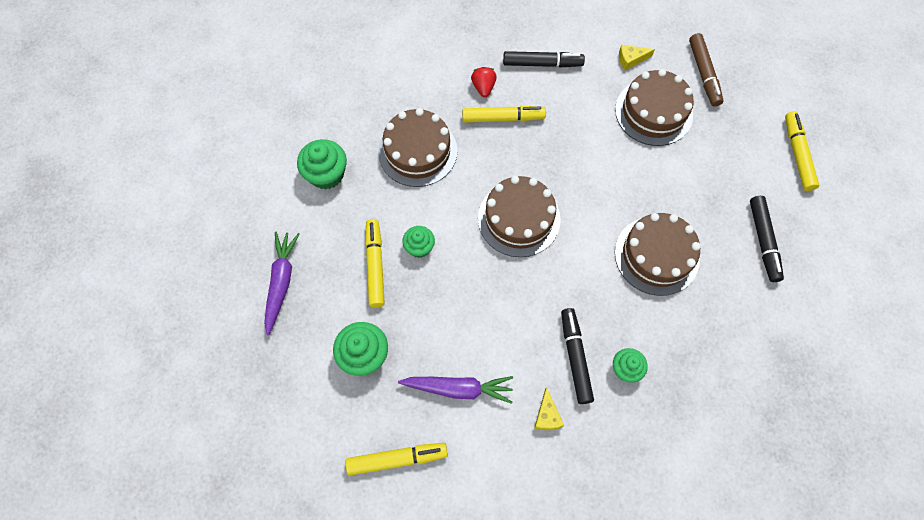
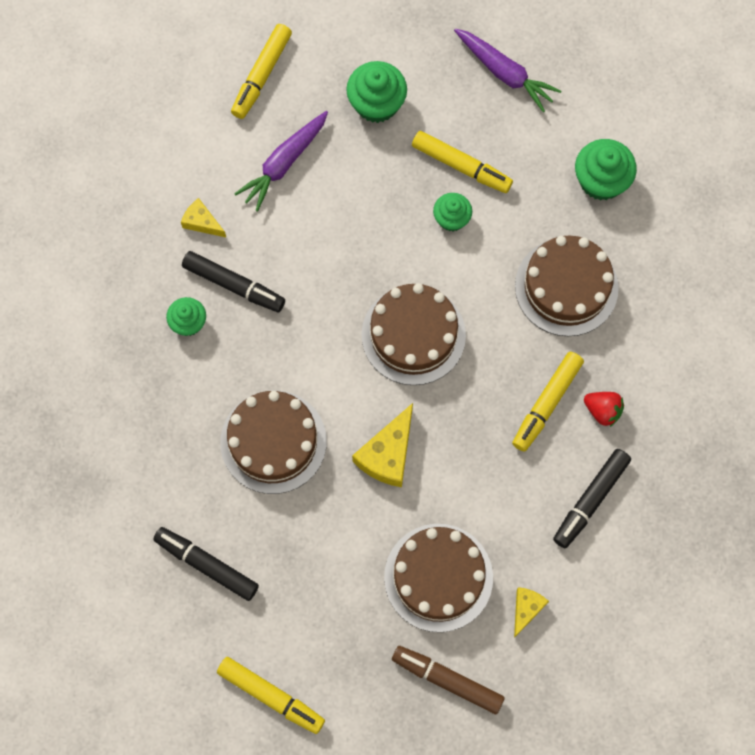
camera: 125 degrees right, 5 degrees up
none -> yellow cheese [352,403,413,487]

